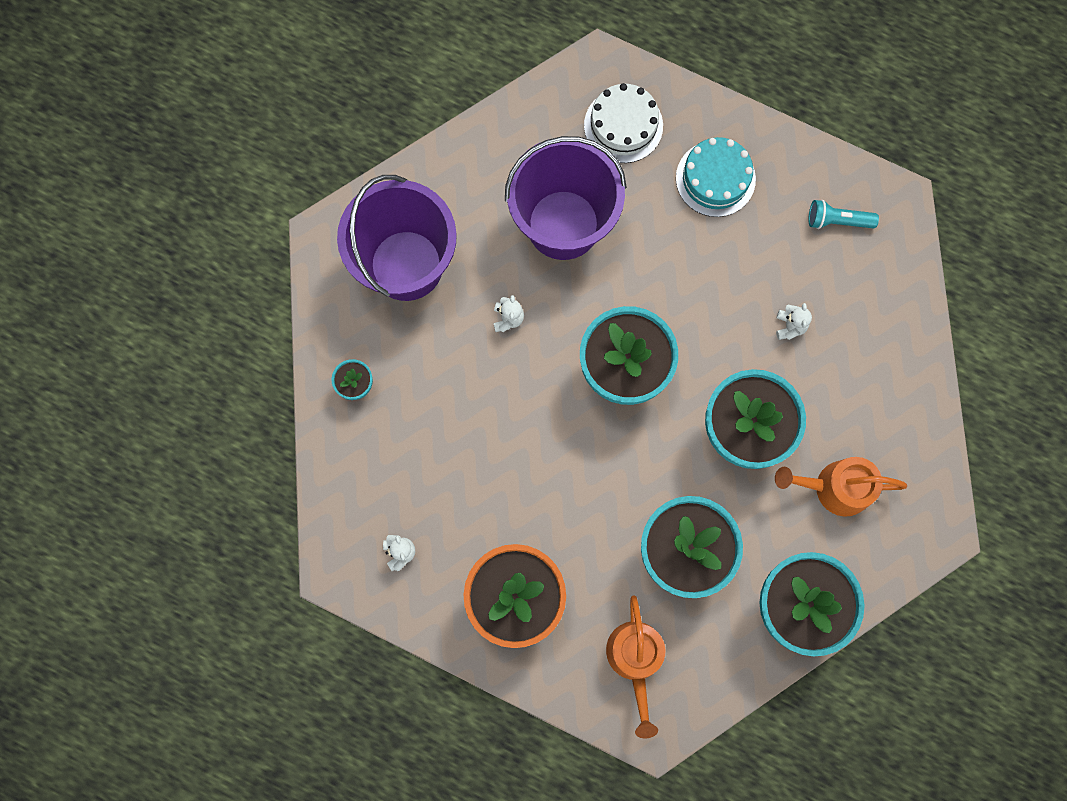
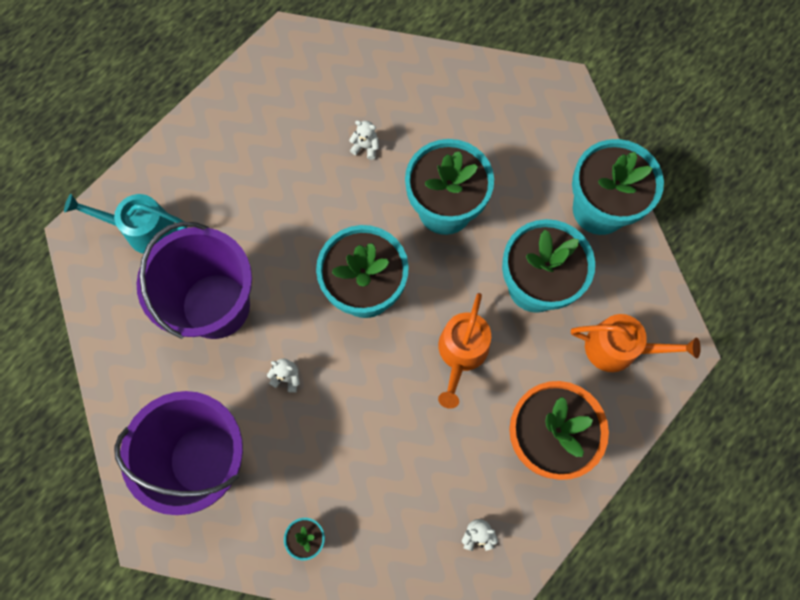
camera: 75 degrees left, 5 degrees down
white cake [584,83,663,163] -> turquoise watering can [64,194,187,254]
turquoise cake [676,137,756,217] -> none
orange watering can [775,457,907,517] -> orange watering can moved to [438,293,491,409]
turquoise flashlight [808,200,879,229] -> none

